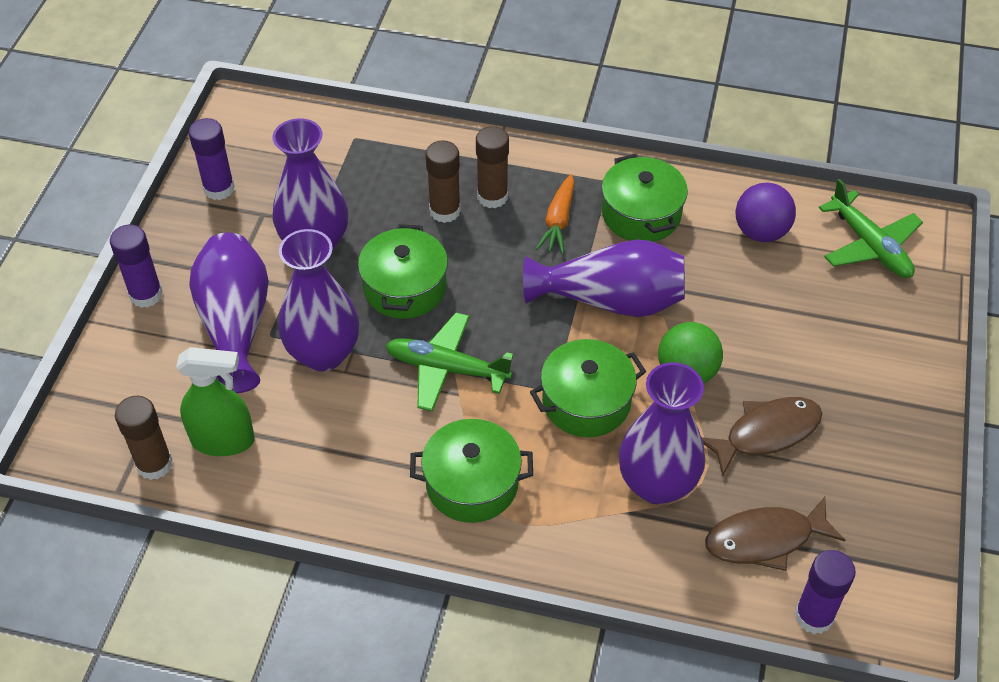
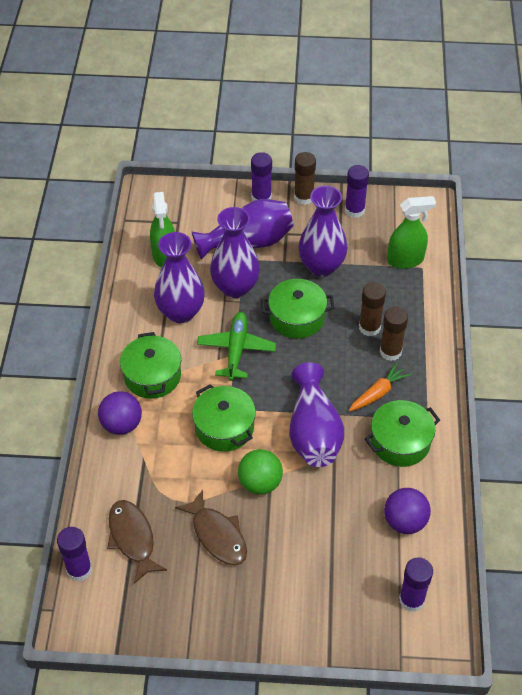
camera: 80 degrees right, 0 degrees up
brown glue stick [115,396,173,480] -> brown glue stick moved to [294,152,316,205]
orange carrot [536,174,574,254] -> orange carrot turned 135 degrees clockwise [349,363,411,411]
purple vase [619,362,705,504] -> purple vase moved to [154,232,205,323]
green plane [819,179,923,278] -> purple glue stick [399,557,433,612]
none -> purple ball [98,391,142,435]
none -> green spray bottle [387,196,436,269]

